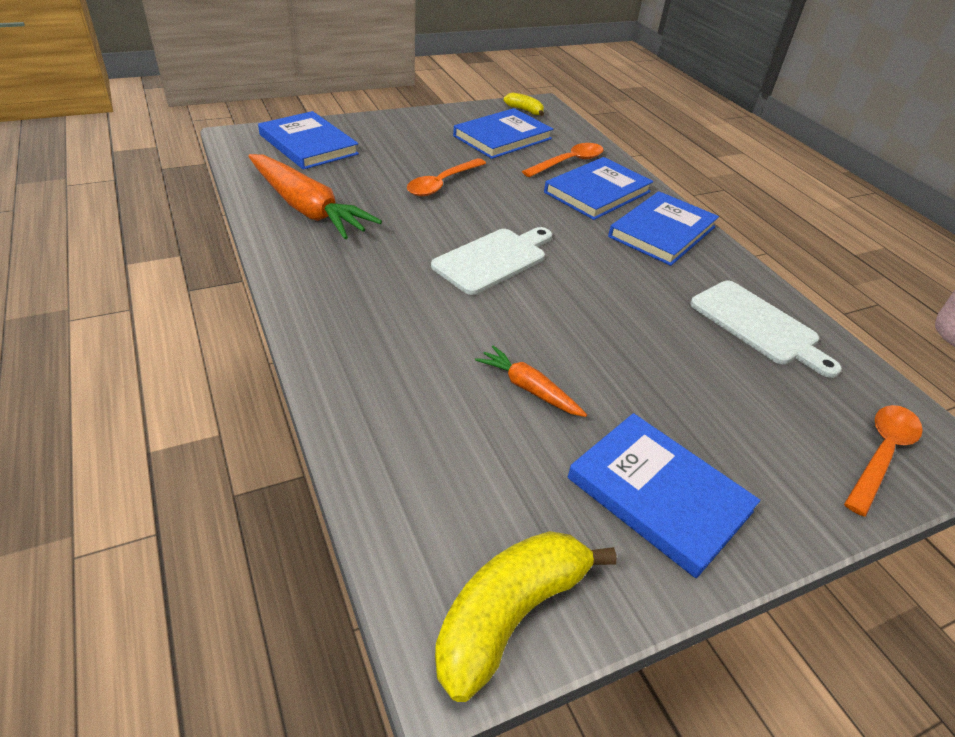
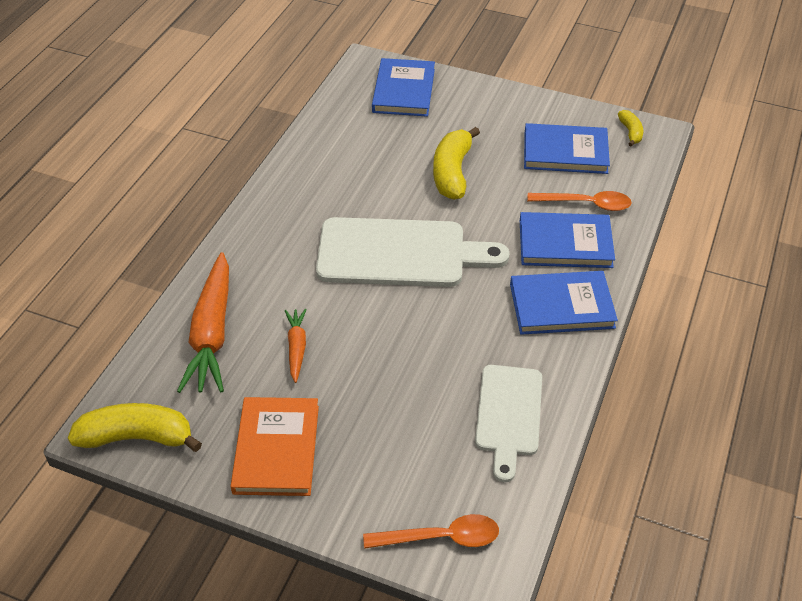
camera: 50 degrees right, 5 degrees up
orange carrot [248,154,382,239] -> orange carrot moved to [177,252,229,393]
orange spoon [407,158,486,196] -> yellow banana [433,127,480,200]
white cutting board [431,227,552,295] -> white cutting board [316,217,510,287], size x1.59
blue book [568,413,760,578] -> orange book [231,397,319,496]

